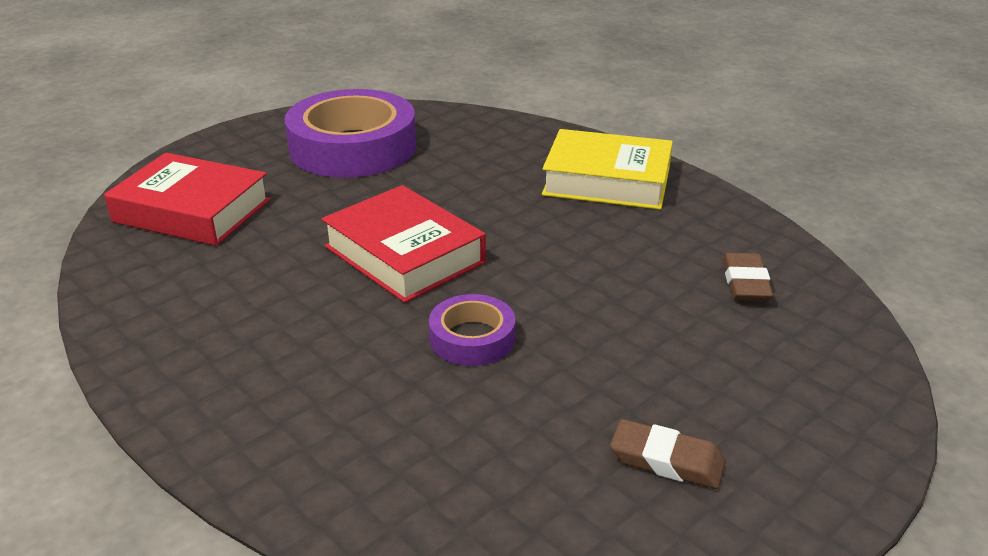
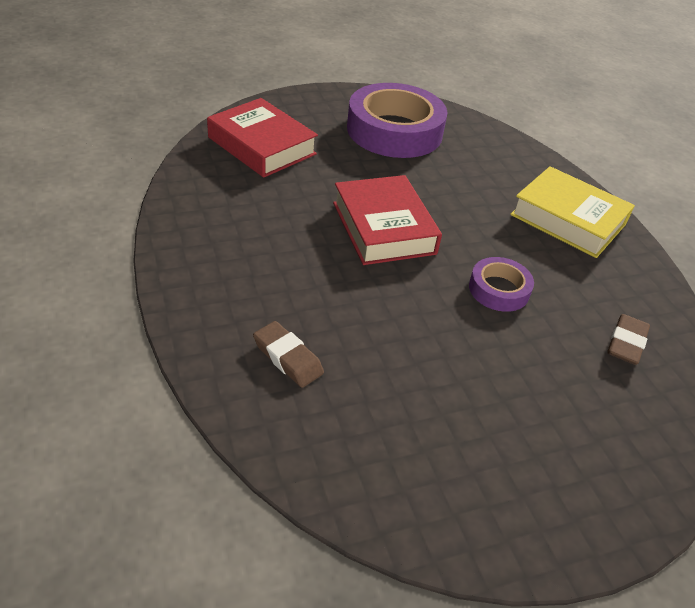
camera: 20 degrees right, 10 degrees up
purple tape [429,294,515,366] -> purple tape moved to [469,257,534,312]
brown eraser [610,419,726,489] -> brown eraser moved to [253,321,324,388]

